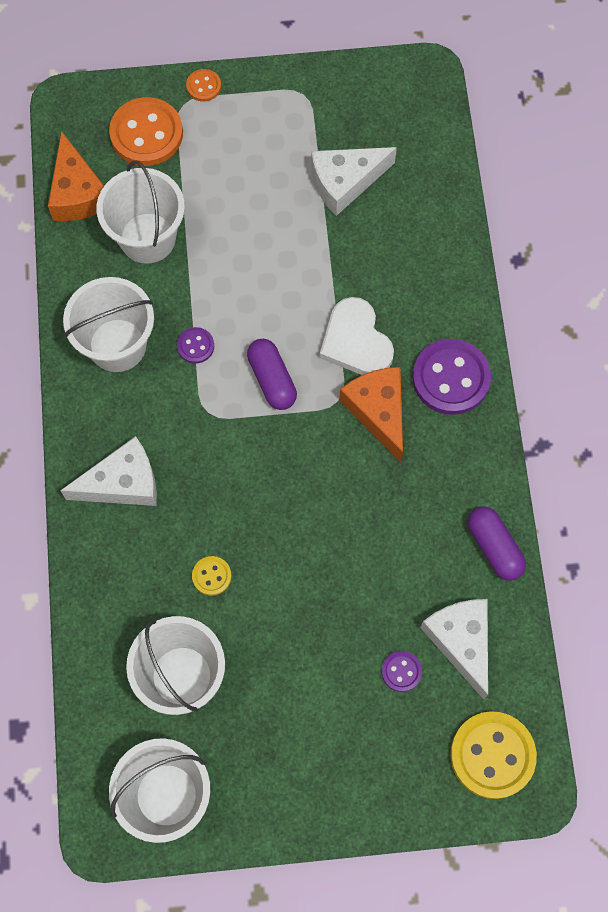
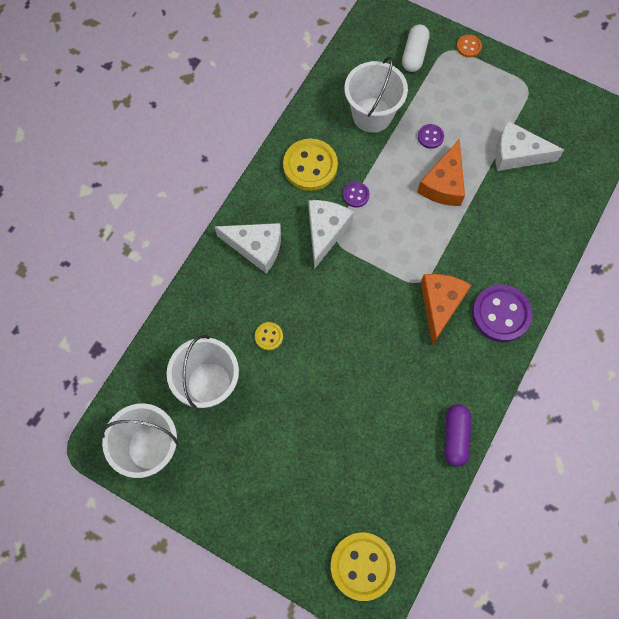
camera: 35 degrees right, 0 degrees up
orange cheese [48,131,104,221] -> orange cheese moved to [417,139,465,206]
white bucket [63,277,154,372] -> yellow button [283,138,338,191]
orange button [109,97,183,166] -> white capsule [402,24,430,72]
purple capsule [247,339,297,410] -> none
white heart [320,297,394,375] -> none
purple button [382,651,422,692] -> purple button moved to [418,124,444,149]
white cheese [420,599,488,700] -> white cheese moved to [308,200,354,269]

